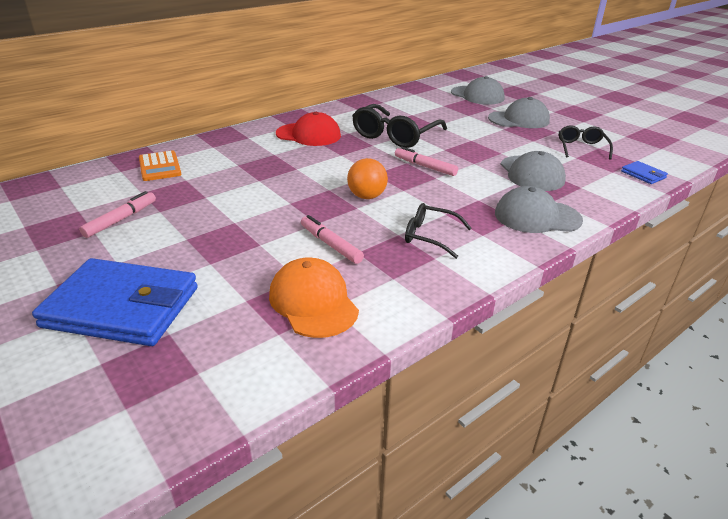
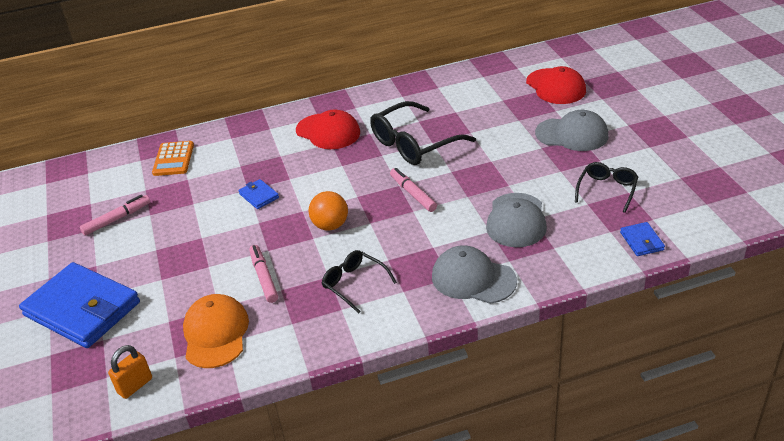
camera: 25 degrees right, 5 degrees up
grey cap [451,76,505,105] -> red cap [526,66,586,104]
none -> orange padlock [108,345,152,399]
none -> blue wallet [239,179,279,209]

